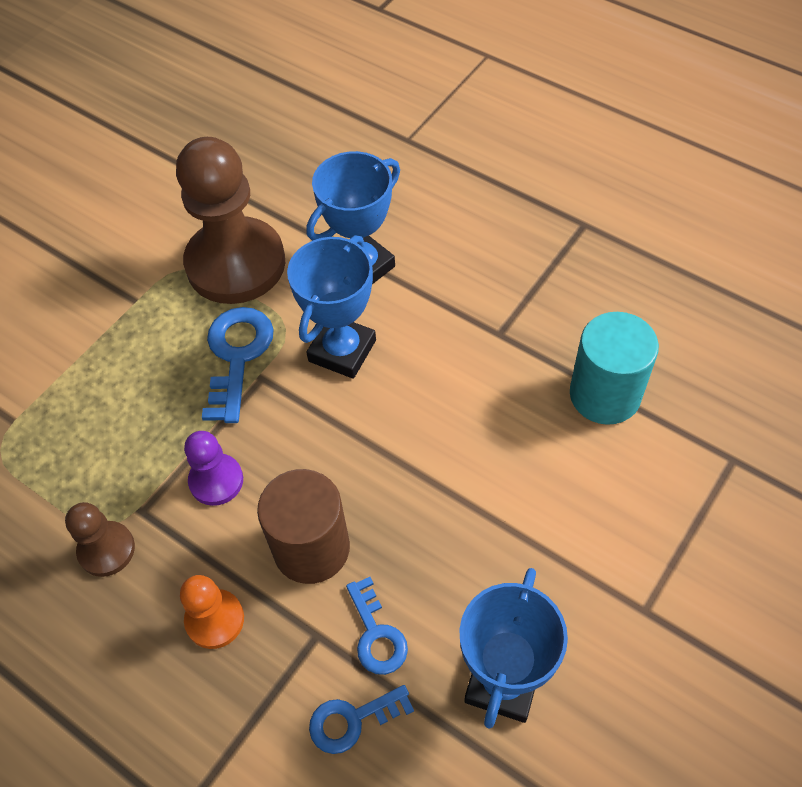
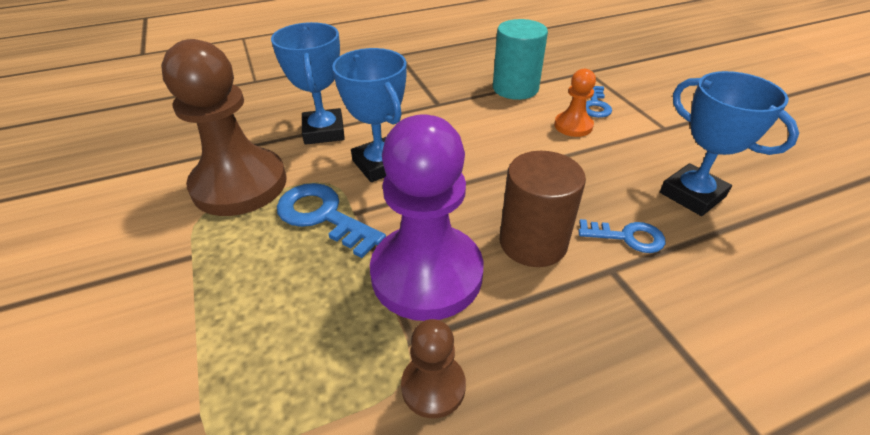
camera: 60 degrees left, 15 degrees down
orange pawn [180,575,244,649] -> orange pawn moved to [554,69,596,137]
purple pawn [184,431,243,506] -> purple pawn [370,114,483,321], size x2.11
blue key [309,685,414,754] -> blue key moved to [586,86,612,118]

